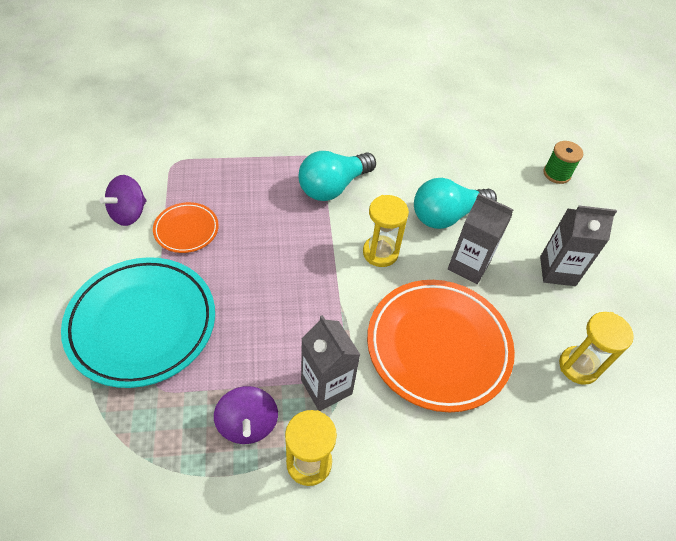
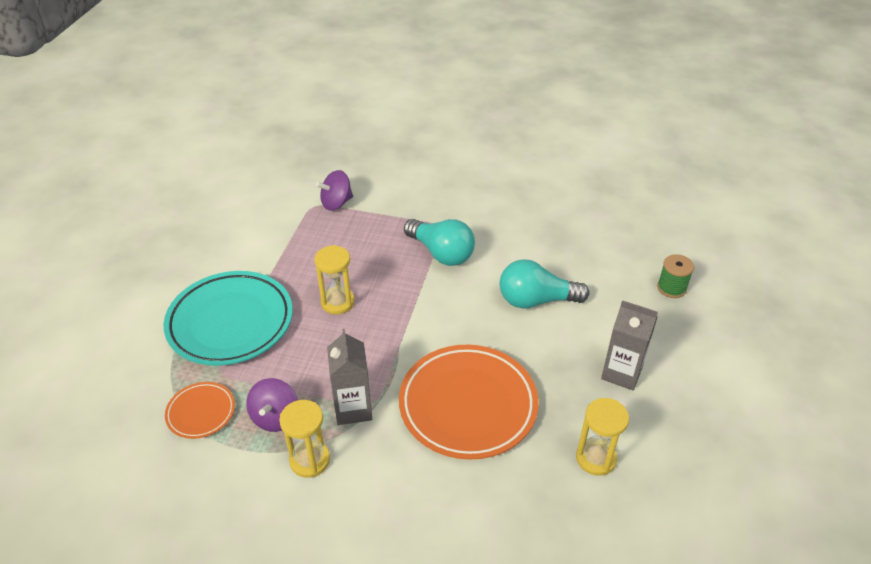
camera: 25 degrees right, 10 degrees down
purple spinning top [100,175,146,226] -> purple spinning top moved to [316,170,353,211]
orange plate [153,202,219,253] -> orange plate moved to [165,382,235,439]
turquoise light bulb [299,151,376,201] -> turquoise light bulb turned 120 degrees counterclockwise [404,219,475,266]
yellow hourglass [363,195,409,267] -> yellow hourglass moved to [314,245,355,314]
grey carton [448,194,514,284] -> none

